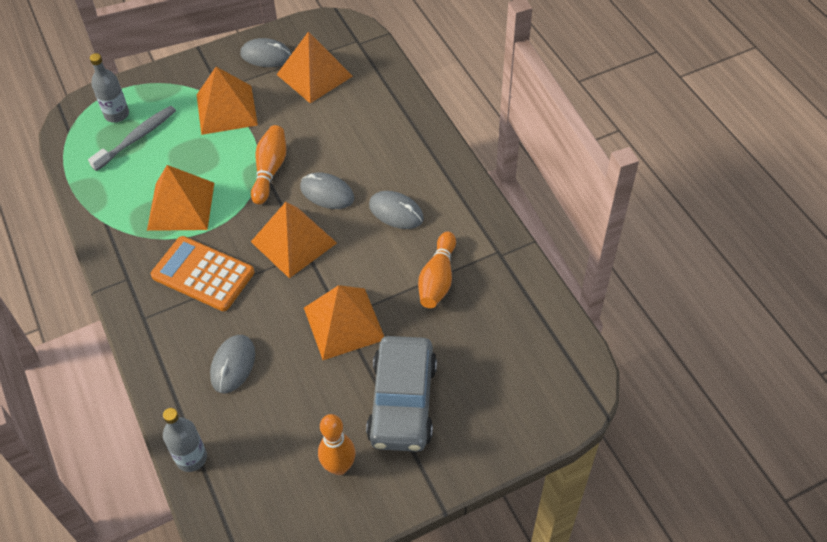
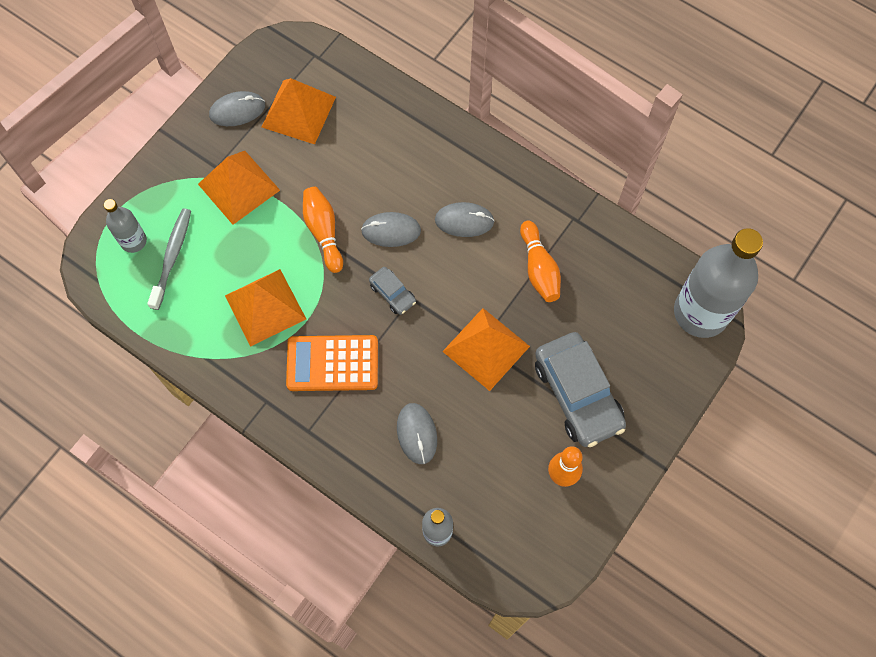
camera: 30 degrees left, 15 degrees up
orange pyramid [251,202,337,278] -> grey car [369,267,416,315]
none -> grey bottle [674,228,763,338]

